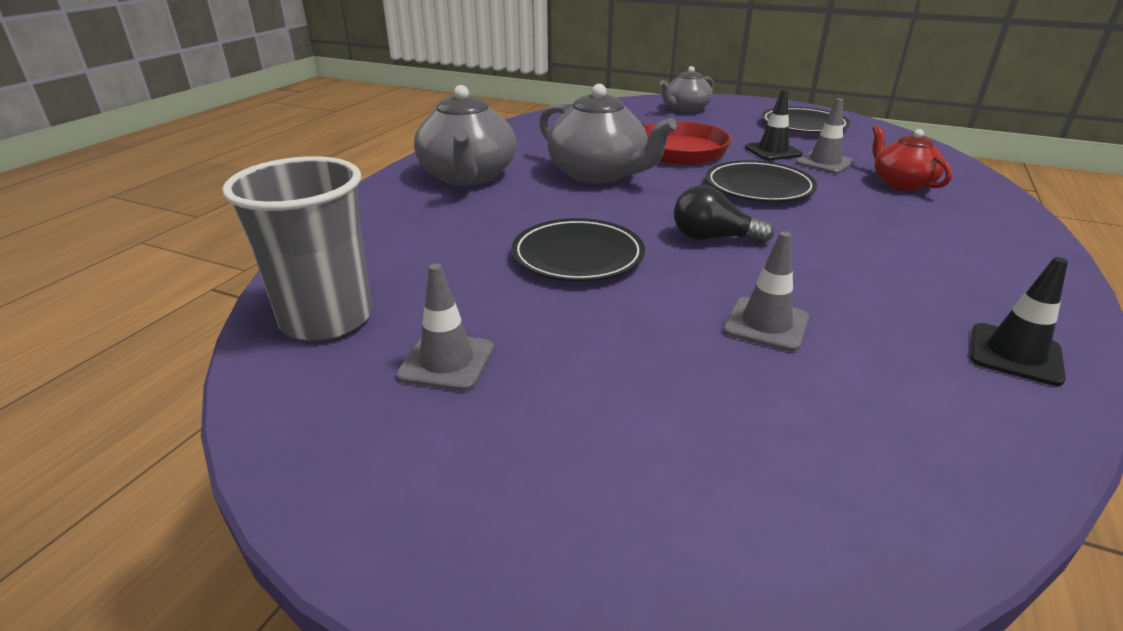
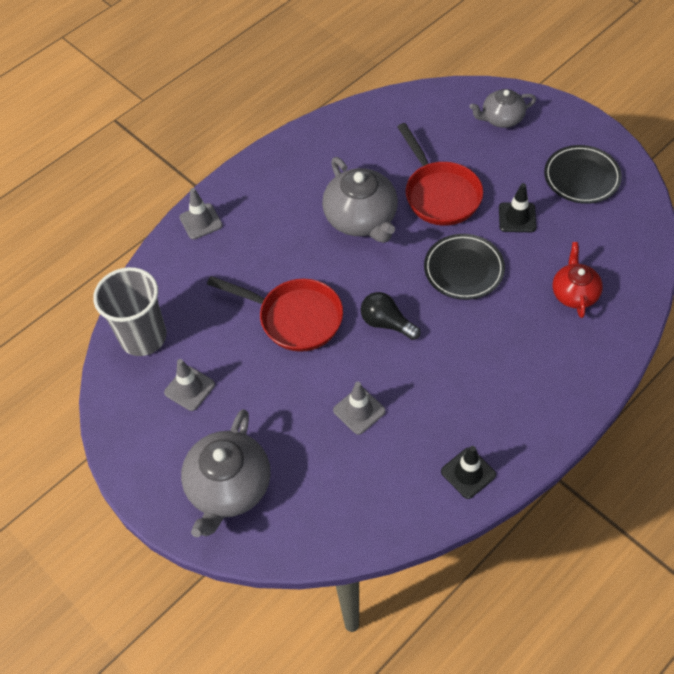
camera: 25 degrees right, 25 degrees up
grey teapot [414,85,516,186] -> grey teapot moved to [181,409,270,537]
black plate [511,218,645,282] -> red pan [207,276,343,352]
grey traffic cone [796,99,855,174] -> grey traffic cone moved to [179,188,223,239]

